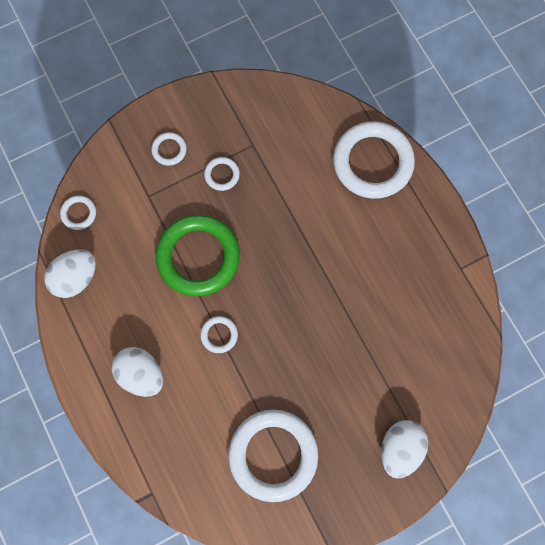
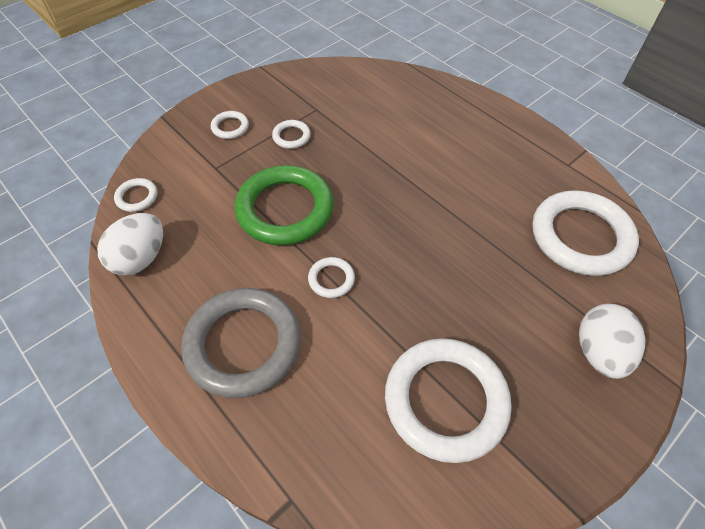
camera: 15 degrees left, 20 degrees down
white egg [112,347,163,397] -> grey ring [181,288,301,398]
white ring [333,121,415,199] -> white ring moved to [532,190,639,276]

